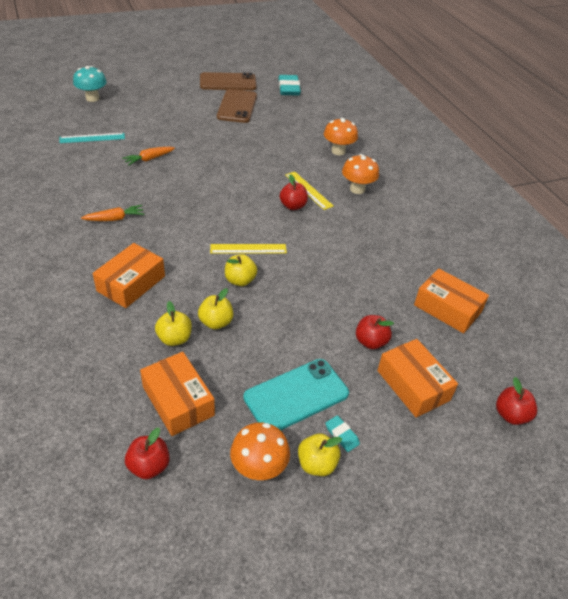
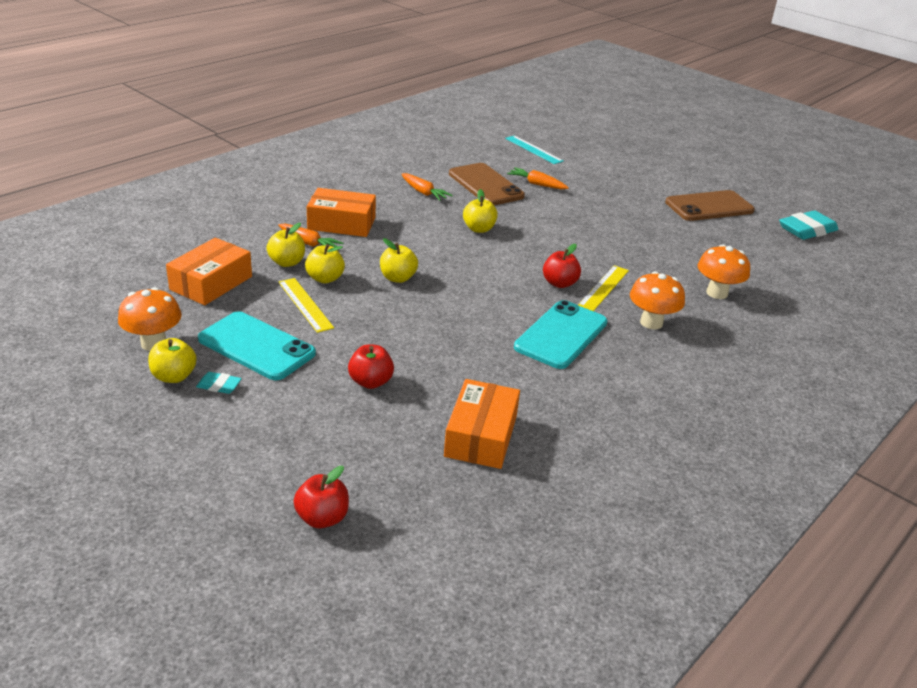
camera: 65 degrees right, 10 degrees down
turquoise mushroom [73,66,107,102] -> none
red apple [125,428,170,479] -> none
brown phone [200,72,257,90] -> brown phone moved to [449,163,525,205]
yellow ruler [210,244,287,254] -> yellow ruler moved to [279,278,334,333]
turquoise eraser [326,415,360,452] -> turquoise eraser turned 75 degrees clockwise [196,372,242,394]
orange box [377,339,458,418] -> none
none -> orange carrot [278,224,343,247]
none -> yellow apple [463,189,498,233]
none -> turquoise phone [514,300,608,369]

